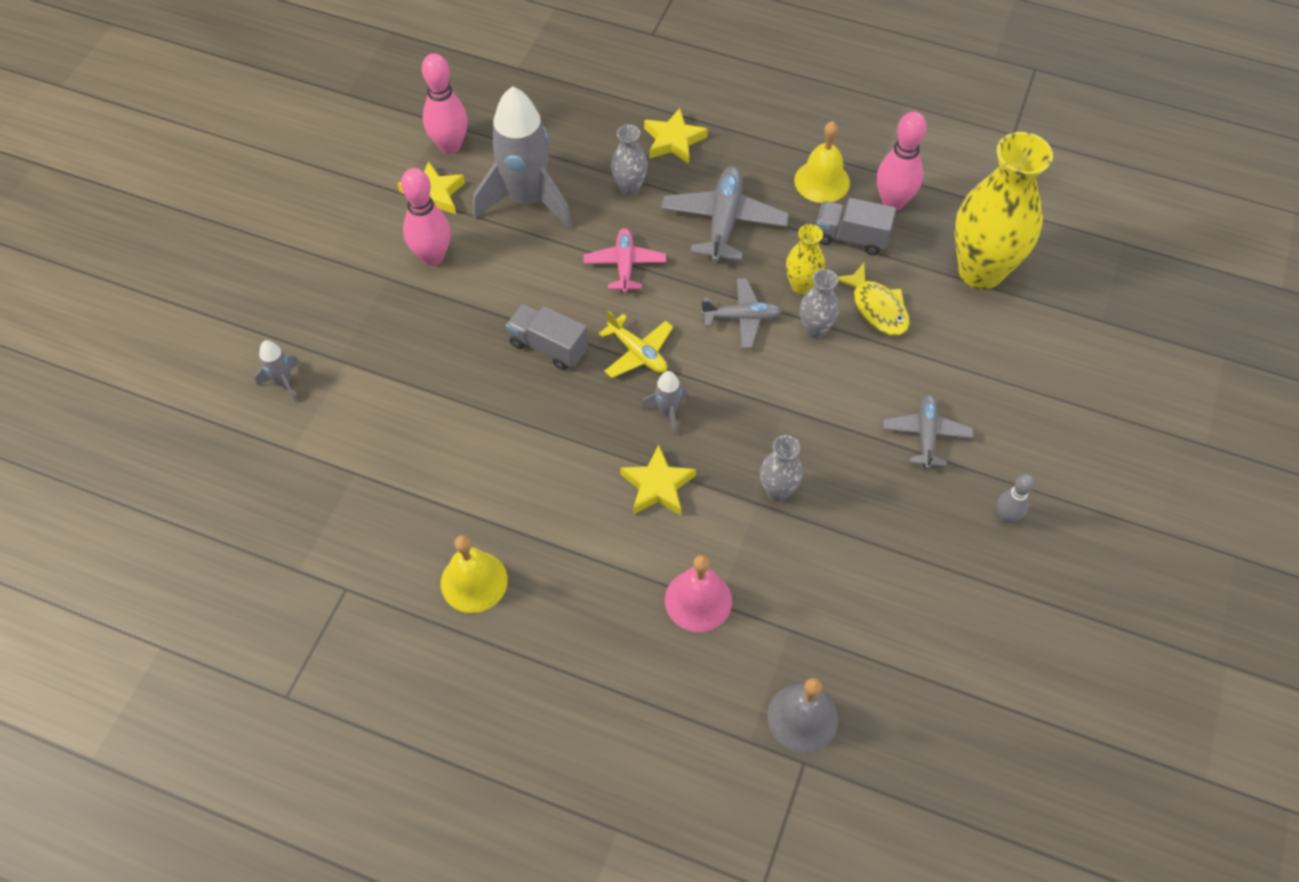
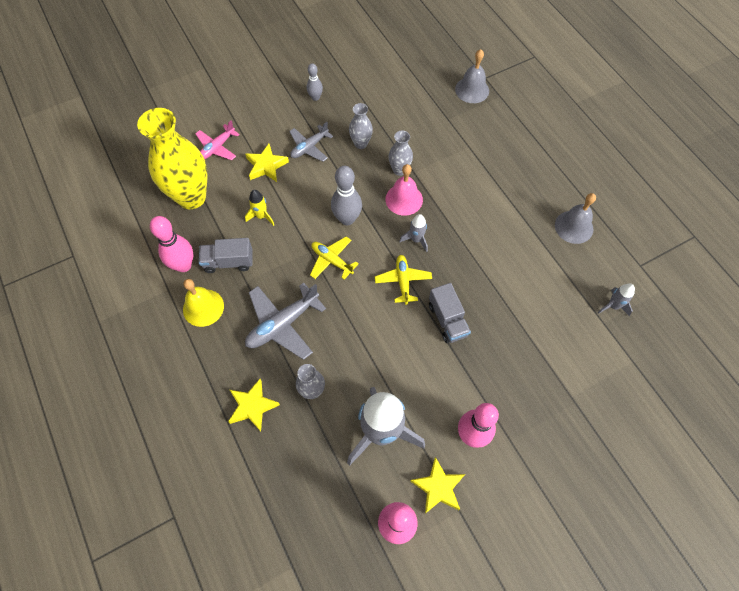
camera: 140 degrees left, 5 degrees up
grey rocket [255,340,300,402] -> grey rocket moved to [598,283,635,316]
yellow bell [441,535,508,613] -> grey bell [555,193,596,244]
pink plane [583,228,666,293] -> pink plane moved to [196,120,240,160]
yellow star [620,445,696,515] -> yellow star moved to [245,144,289,182]
pink bell [665,555,732,632] -> pink bell moved to [385,164,423,216]
grey plane [701,278,782,349] -> yellow plane [310,236,359,279]
yellow vase [786,224,825,295] -> none
grey vase [800,269,839,339] -> grey vase moved to [349,103,373,149]
grey truck [816,198,896,255] -> grey truck turned 120 degrees clockwise [199,238,253,273]
yellow fish [838,263,910,336] -> yellow rocket [245,190,274,226]
none -> grey bowling pin [331,166,362,225]

